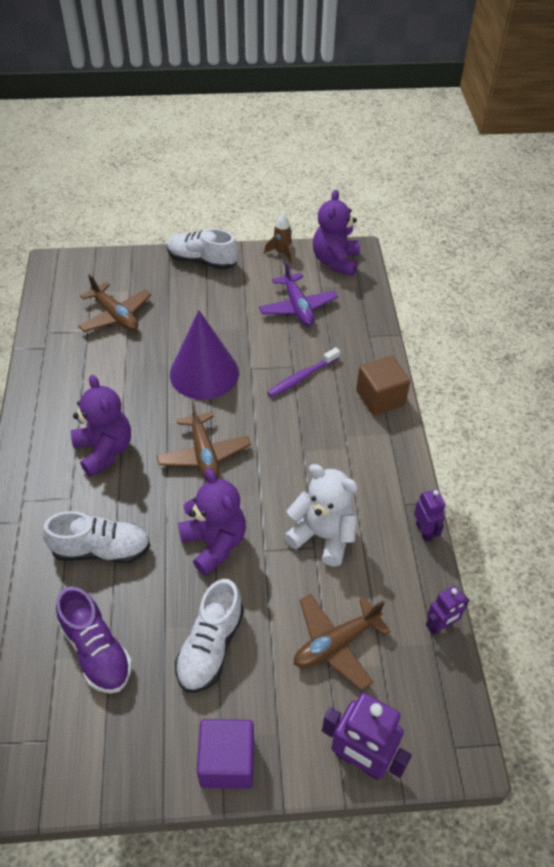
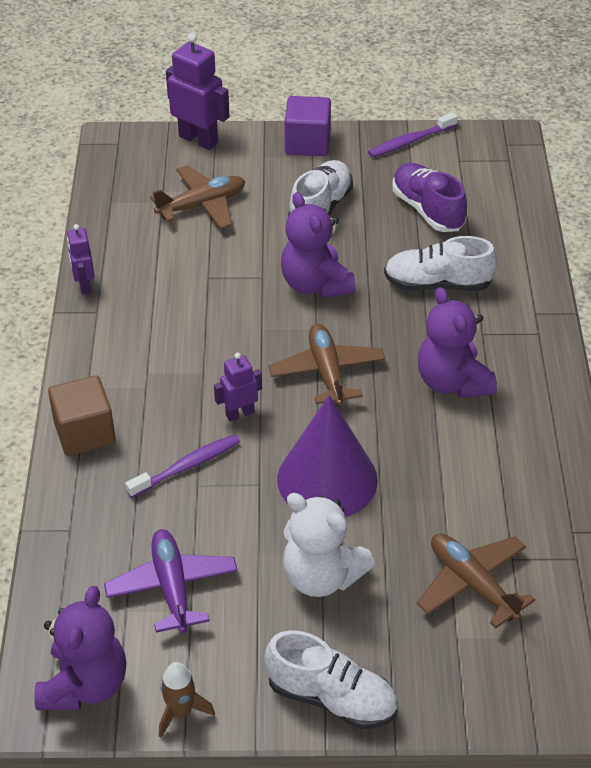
camera: 175 degrees left, 5 degrees down
white teddy bear [284,464,358,567] -> white teddy bear moved to [283,493,375,597]
purple robot [426,585,469,635] -> purple robot moved to [214,353,262,421]
none -> purple toothbrush [368,112,458,157]

